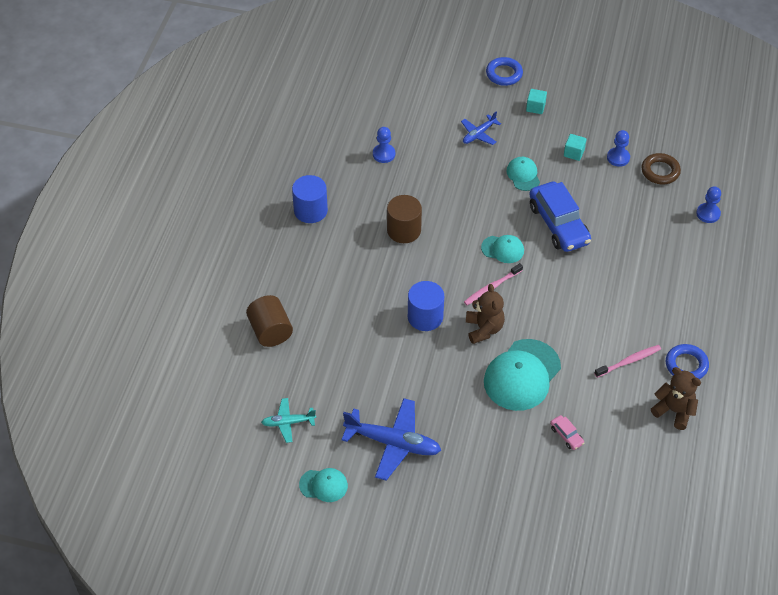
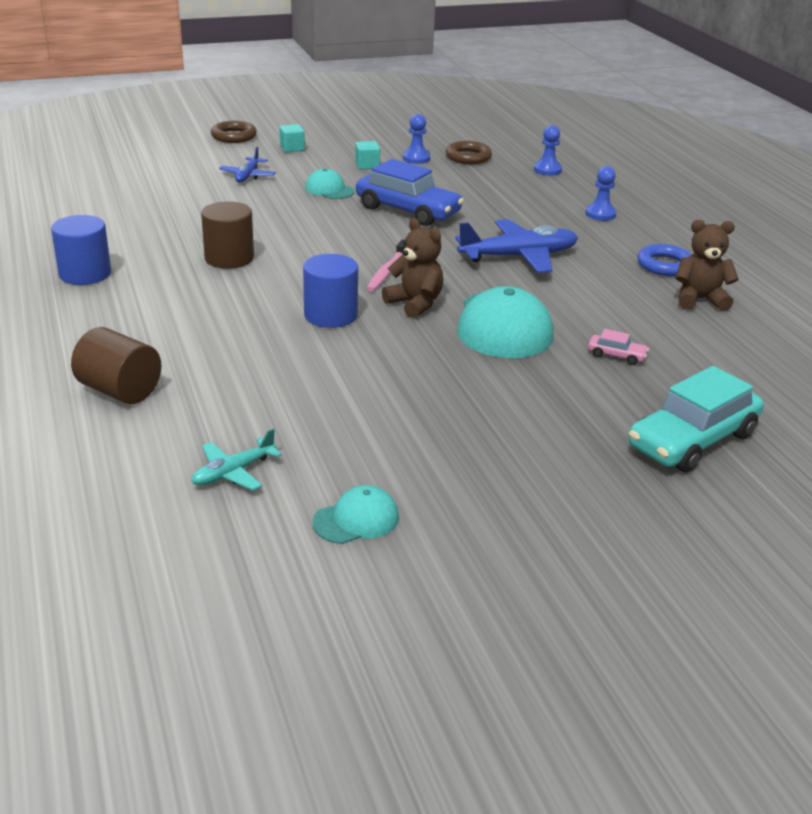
camera: 35 degrees left, 20 degrees down
blue plane [341,398,441,481] -> blue plane moved to [455,219,578,273]
blue pawn [373,127,395,163] -> blue pawn moved to [585,166,617,221]
turquoise cap [481,235,524,263] -> none
blue ring [486,57,523,86] -> brown ring [211,121,257,143]
pink toothbrush [594,345,661,378] -> none
none -> turquoise car [628,366,763,473]

